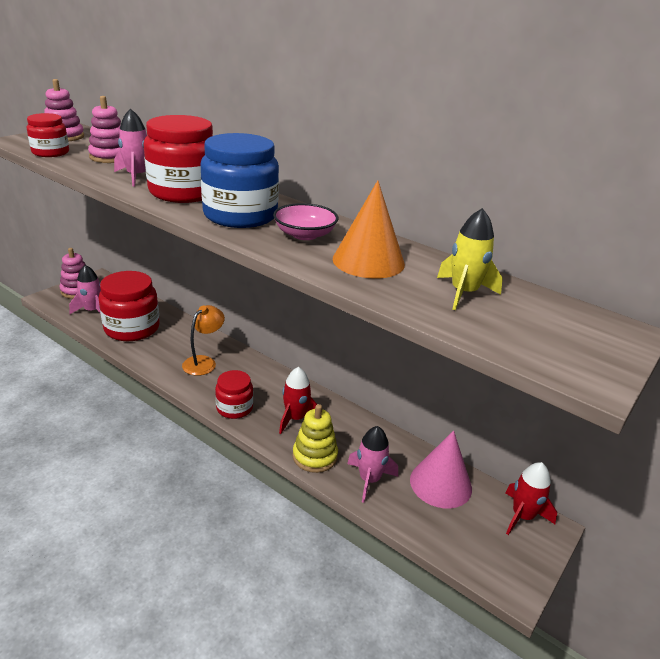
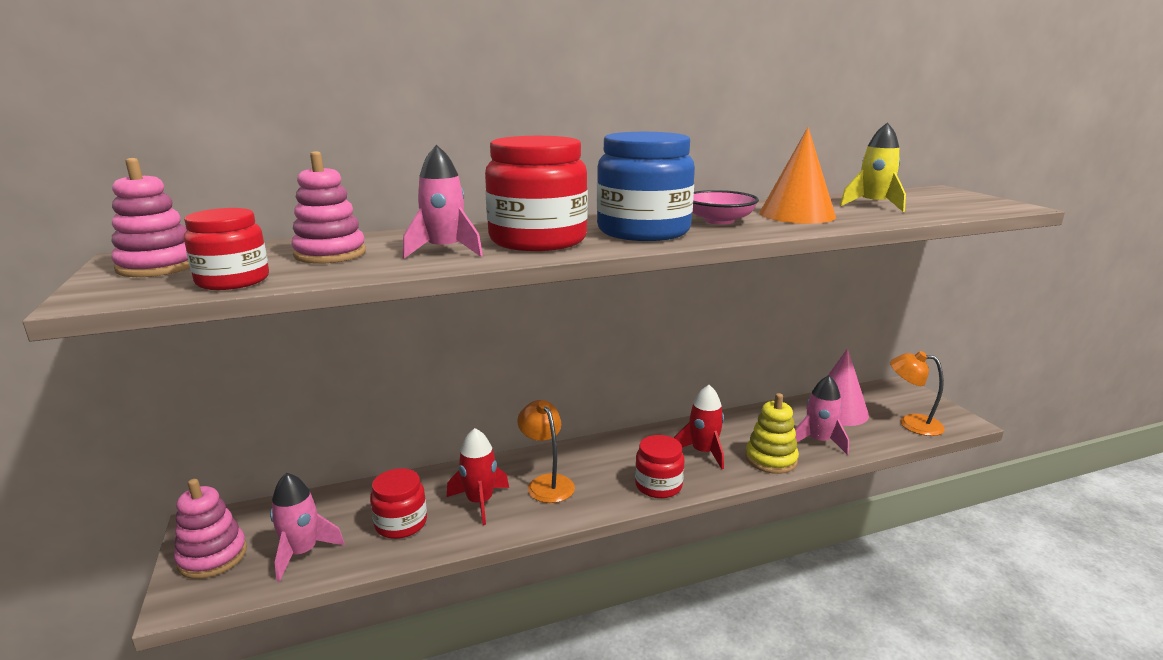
camera: 55 degrees left, 10 degrees down
red jar [98,271,160,341] -> red jar [370,468,427,539], size x0.58
red rocket [505,462,557,535] -> red rocket moved to [447,428,509,525]
none -> orange lamp [890,351,945,436]

